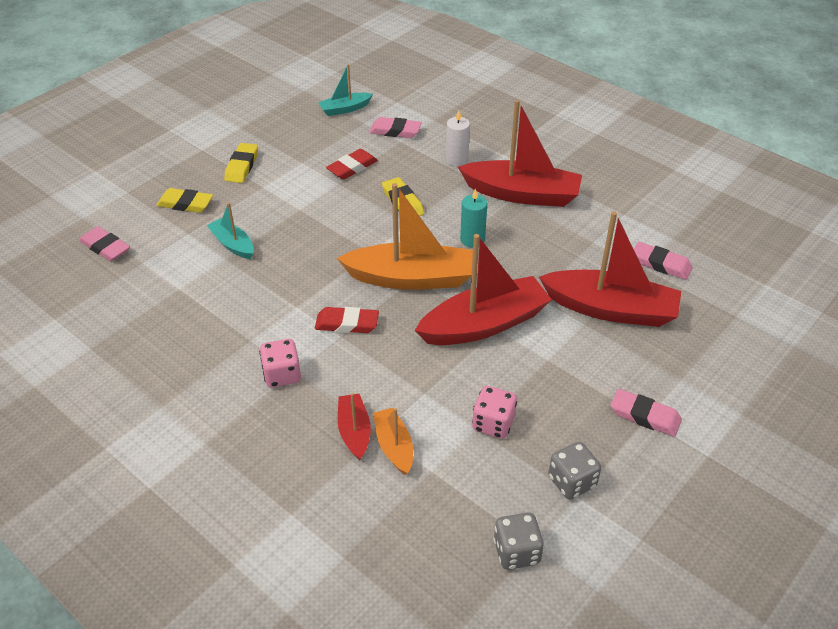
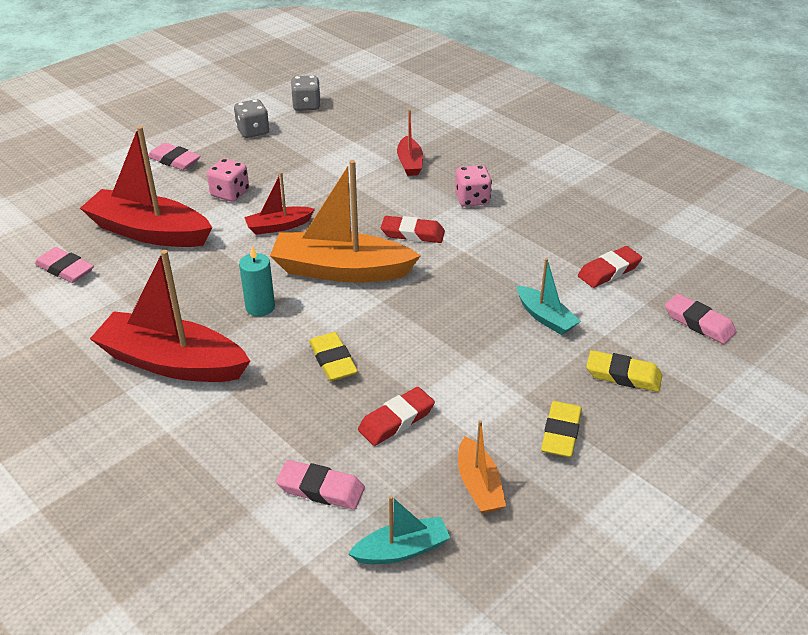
camera: 175 degrees left, 5 degrees down
orange boat [373,408,413,475] -> orange boat moved to [458,420,506,514]
red boat [415,234,552,345] -> red boat [244,172,315,235], size x0.51
white candle [446,110,470,166] -> none
pink dice [472,386,517,439] -> pink dice moved to [207,159,249,202]
none -> red eraser [578,246,642,288]

